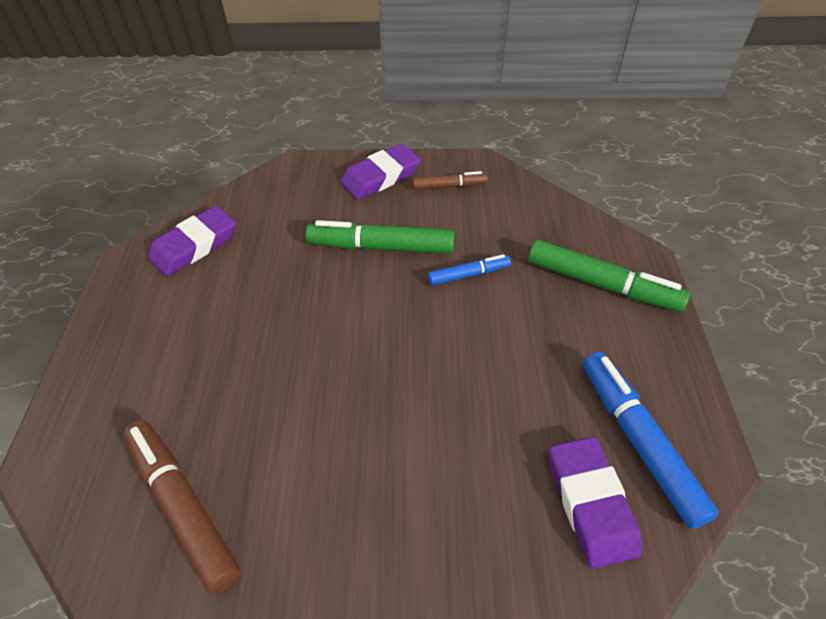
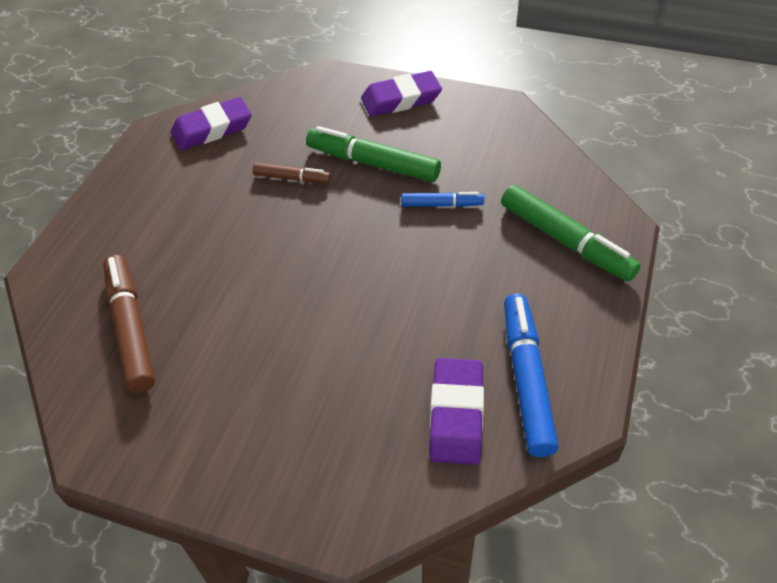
camera: 20 degrees right, 0 degrees up
brown marker [413,171,487,190] -> brown marker moved to [253,163,331,183]

